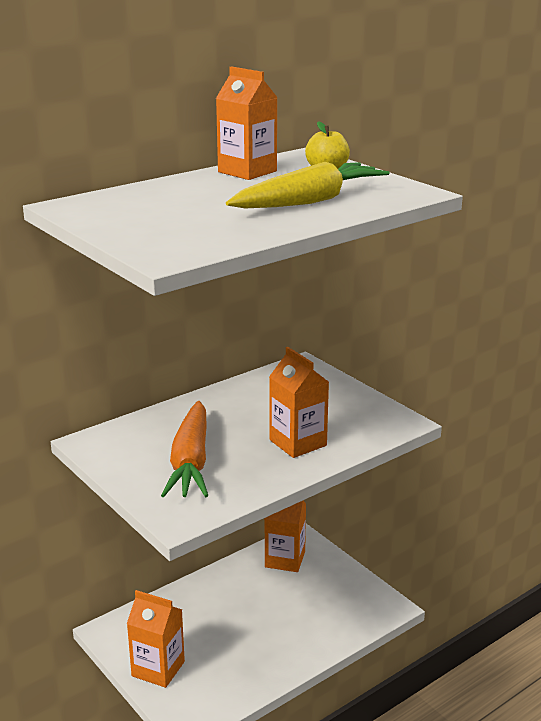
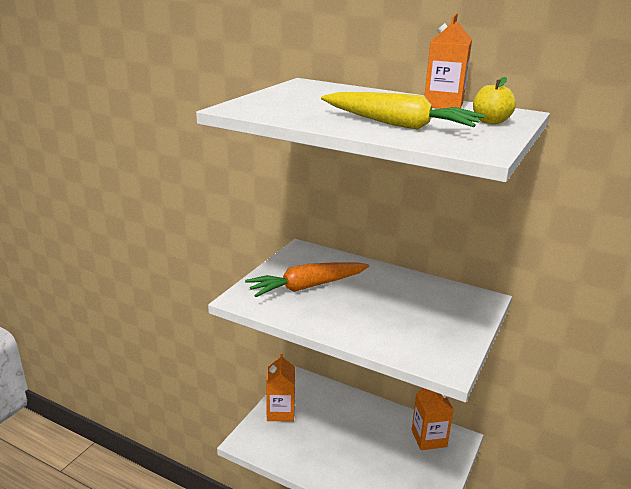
camera: 65 degrees right, 0 degrees up
orange carton [269,347,329,458] -> none

